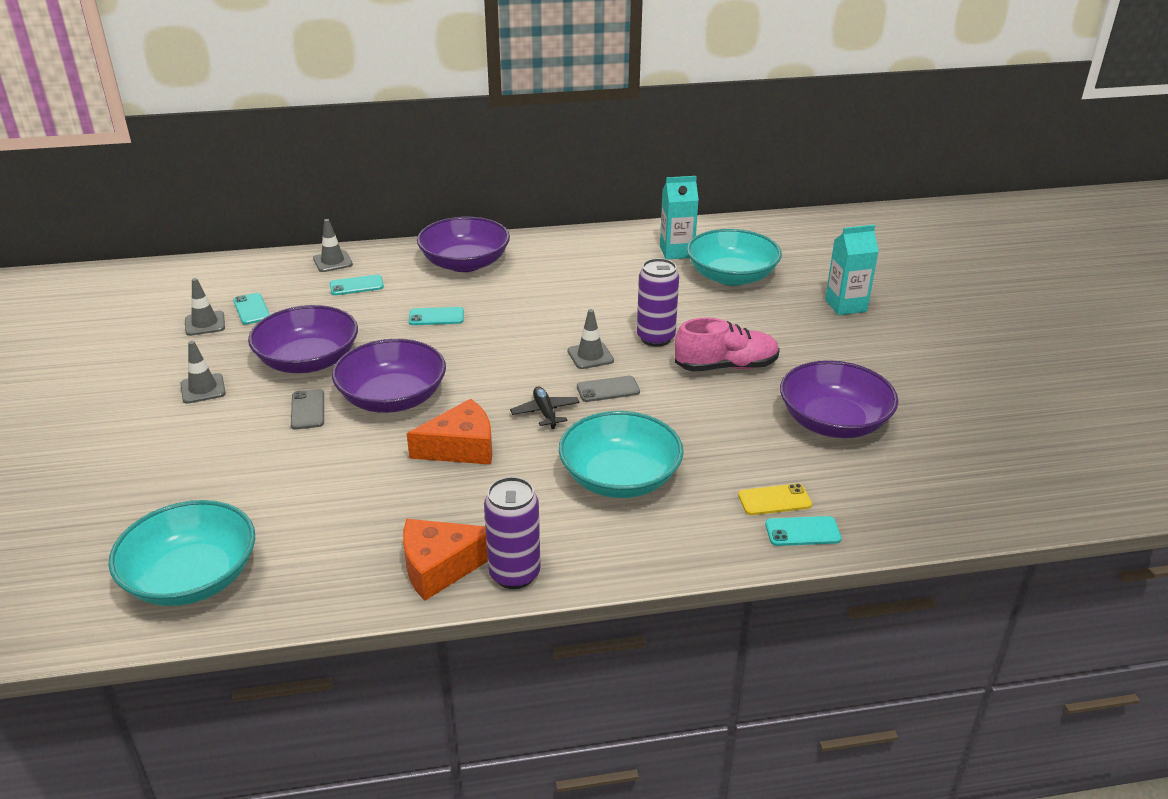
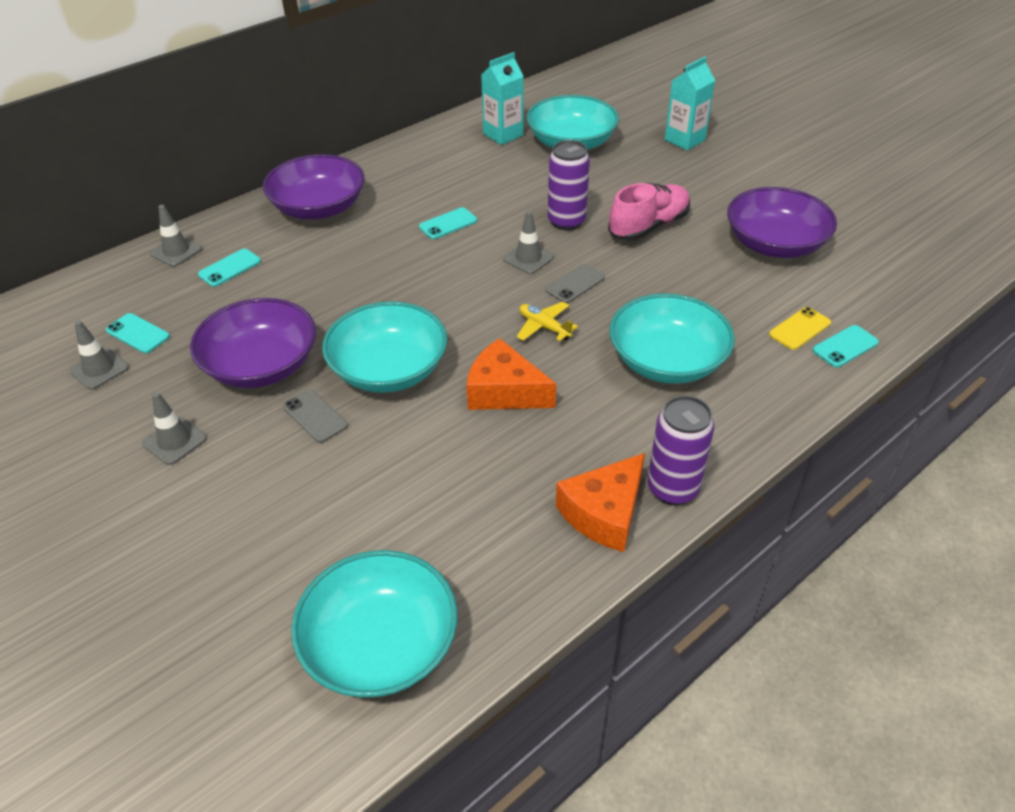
camera: 30 degrees left, 10 degrees up
purple bowl [332,339,446,413] -> turquoise bowl [322,301,448,393]
orange cheese [407,399,492,465] -> orange cheese turned 105 degrees counterclockwise [467,338,557,410]
turquoise phone [409,307,464,325] -> turquoise phone moved to [419,207,477,239]
black plane [510,387,579,429] -> yellow plane [517,302,578,341]

